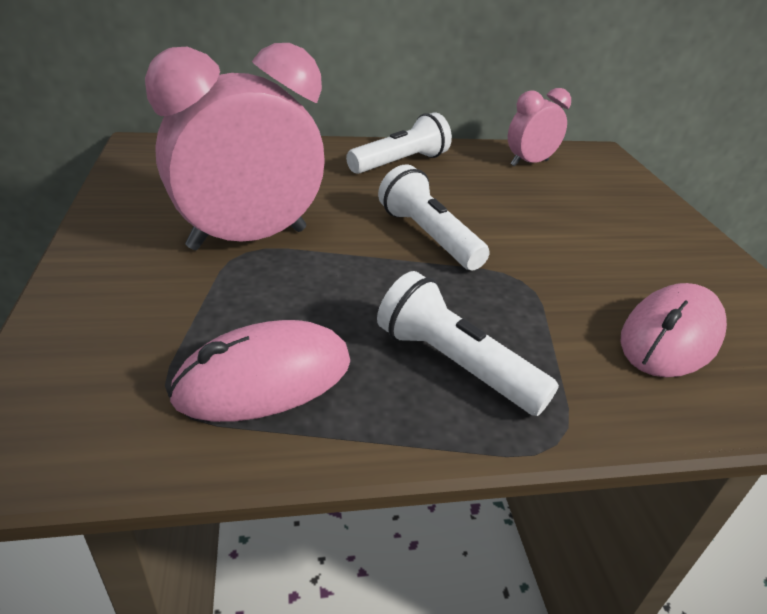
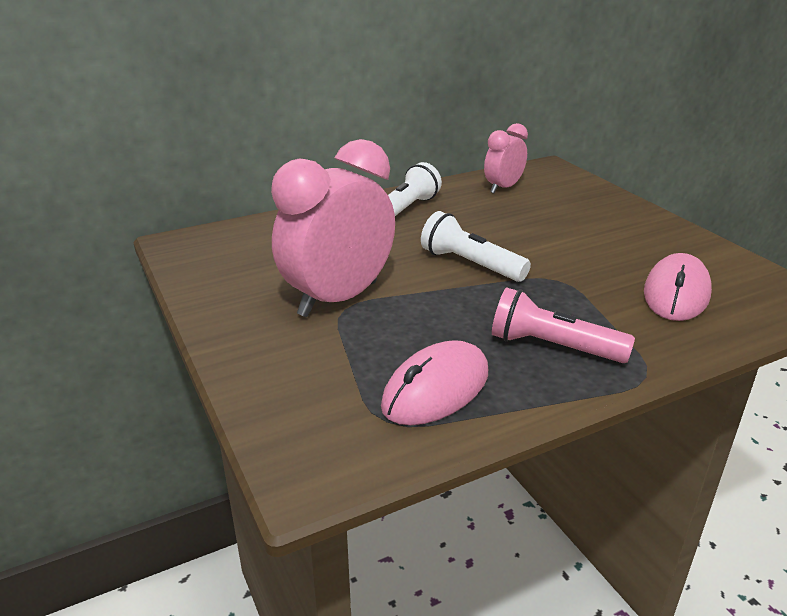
camera: 15 degrees left, 5 degrees down
white flashlight [377,271,559,416] -> pink flashlight [492,287,635,363]

